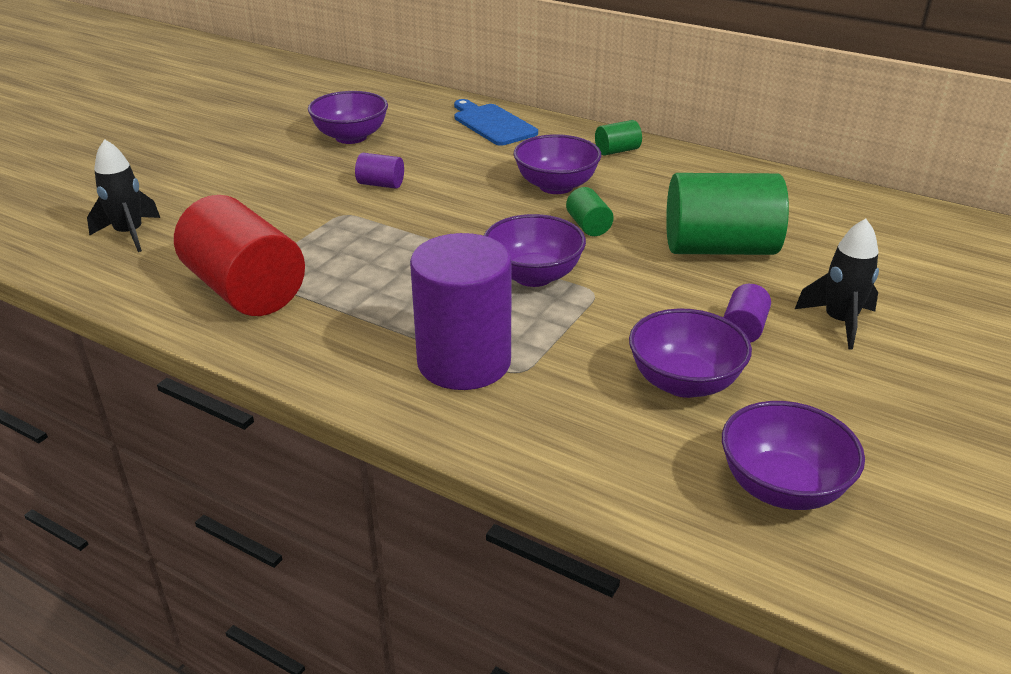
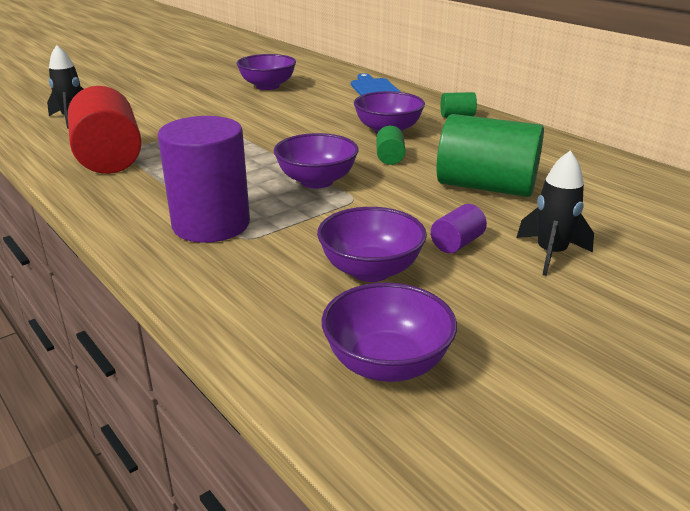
camera: 20 degrees right, 5 degrees down
purple cylinder [355,153,404,189] -> none

